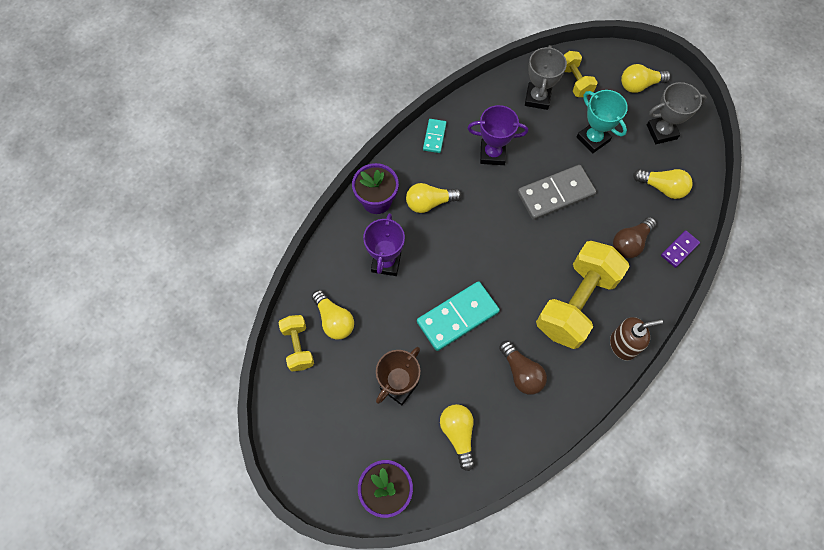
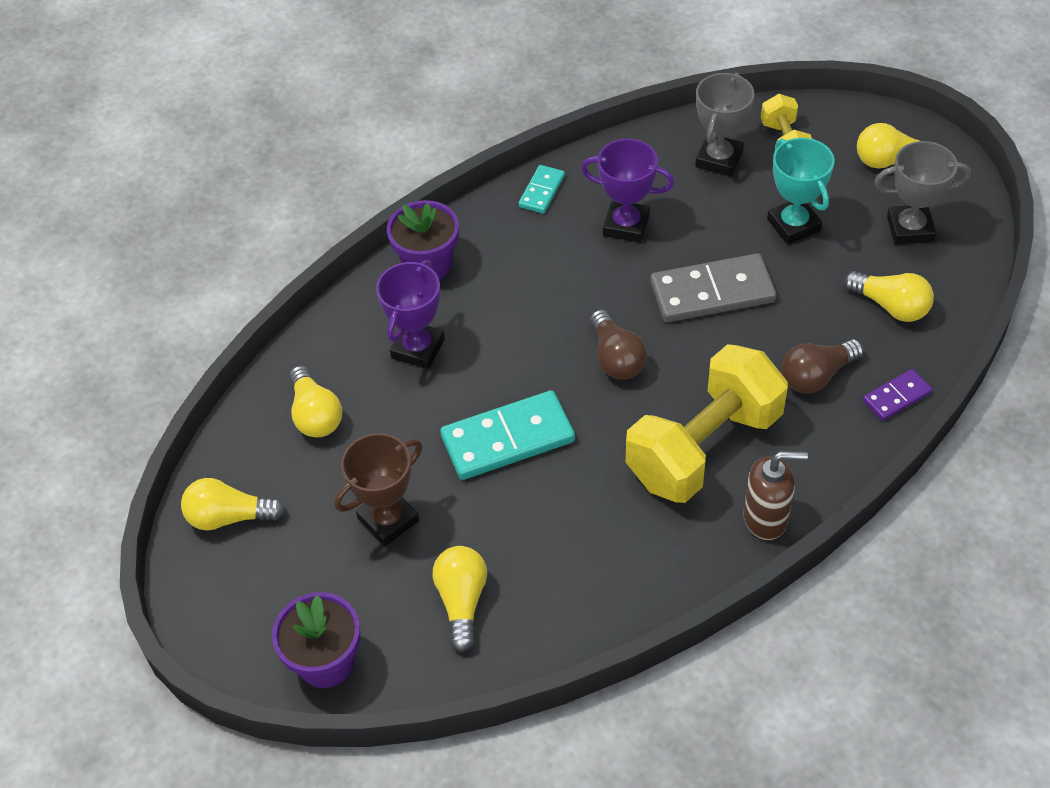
camera: 15 degrees right, 15 degrees down
yellow dumbbell [278,315,314,371] -> none
yellow light bulb [406,183,462,213] -> yellow light bulb moved to [181,478,285,531]
brown light bulb [499,341,547,395] -> brown light bulb moved to [590,309,647,380]

